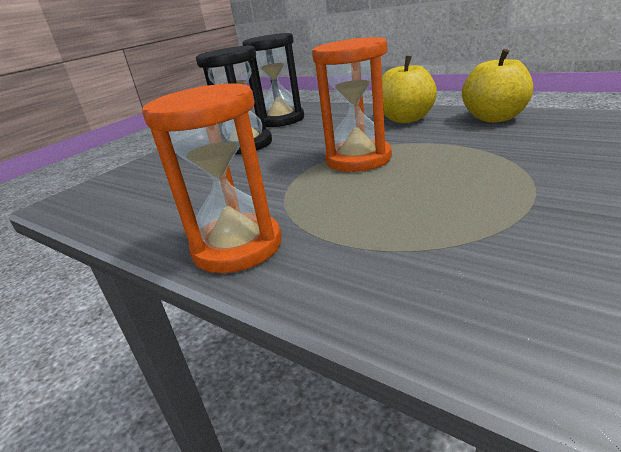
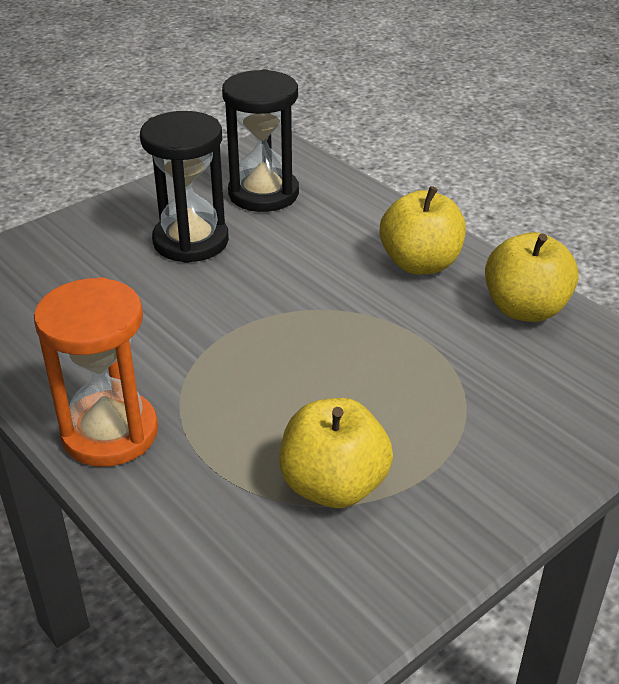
camera: 10 degrees right, 10 degrees up
orange hourglass [312,37,392,172] -> none
none -> yellow apple [279,398,393,508]

